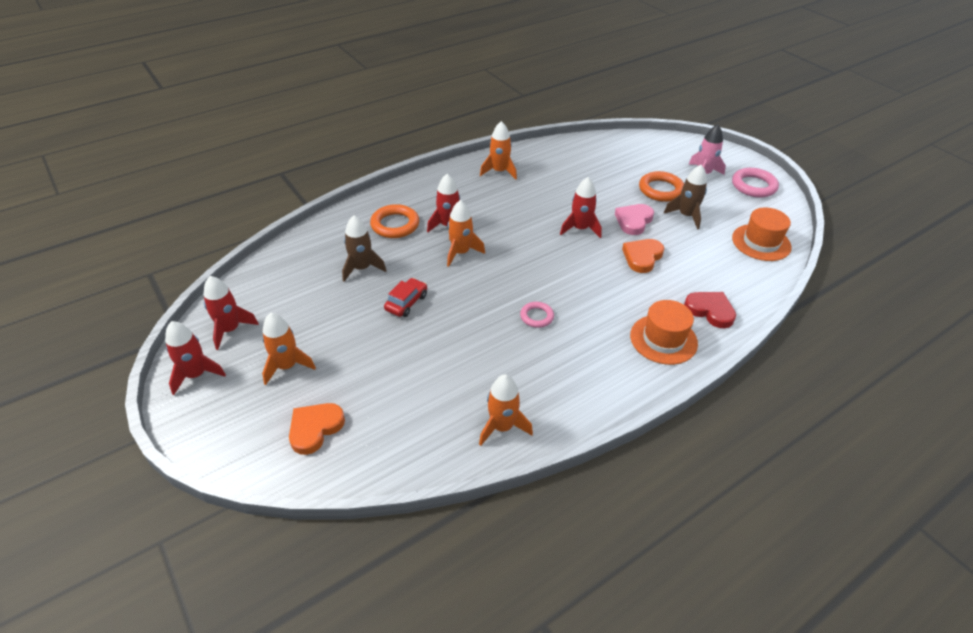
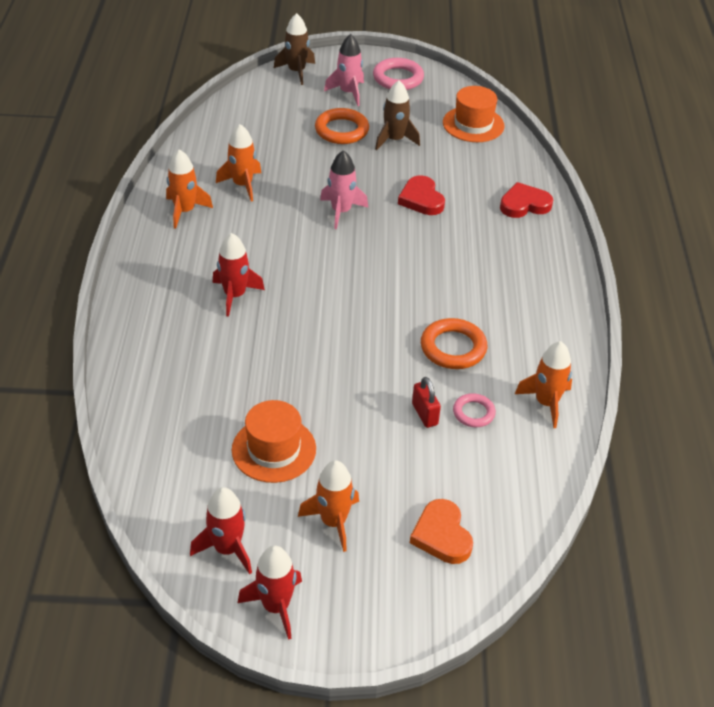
camera: 55 degrees left, 0 degrees up
brown rocket [342,215,386,282] -> brown rocket moved to [274,13,315,85]
orange ring [370,204,419,238] -> orange ring moved to [421,318,487,369]
red car [384,278,427,317] -> none
orange rocket [447,200,485,267] -> orange rocket moved to [216,124,261,201]
pink ring [520,302,554,328] -> pink ring moved to [453,393,496,427]
red rocket [560,177,602,238] -> pink rocket [320,150,368,229]
pink heart [615,204,654,235] -> none
orange heart [622,239,665,273] -> red heart [398,175,445,215]
orange hat [630,300,698,365] -> orange hat moved to [232,400,316,483]
none -> red padlock [412,377,441,428]

